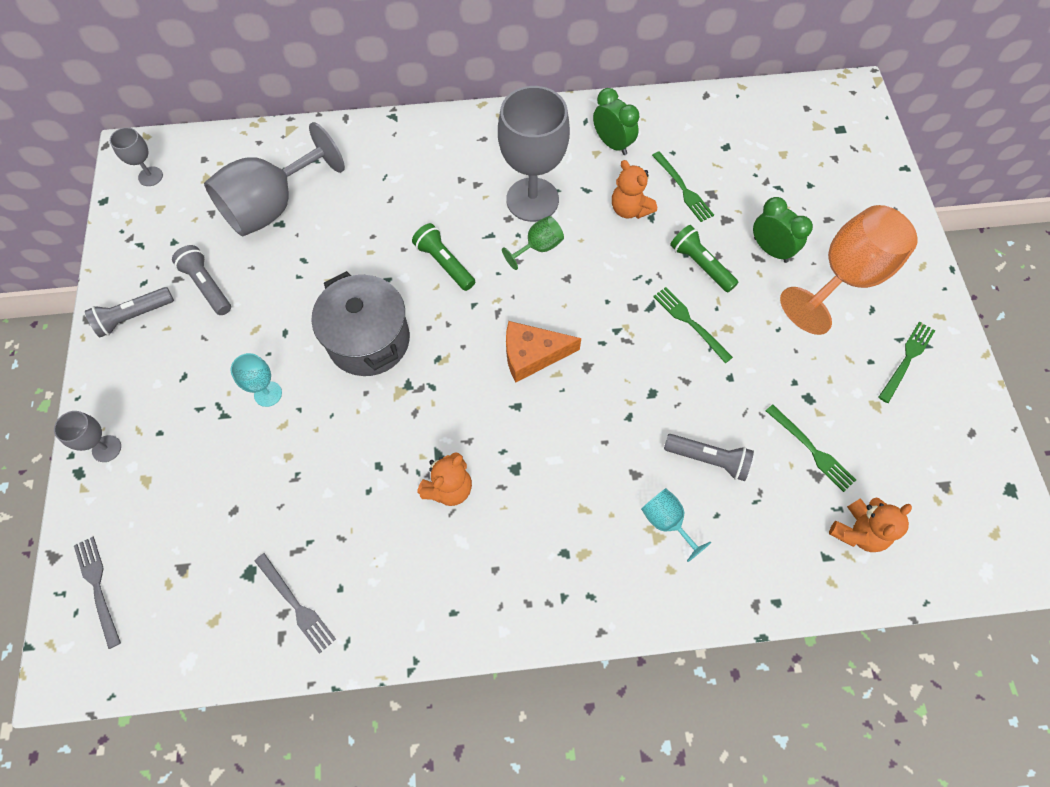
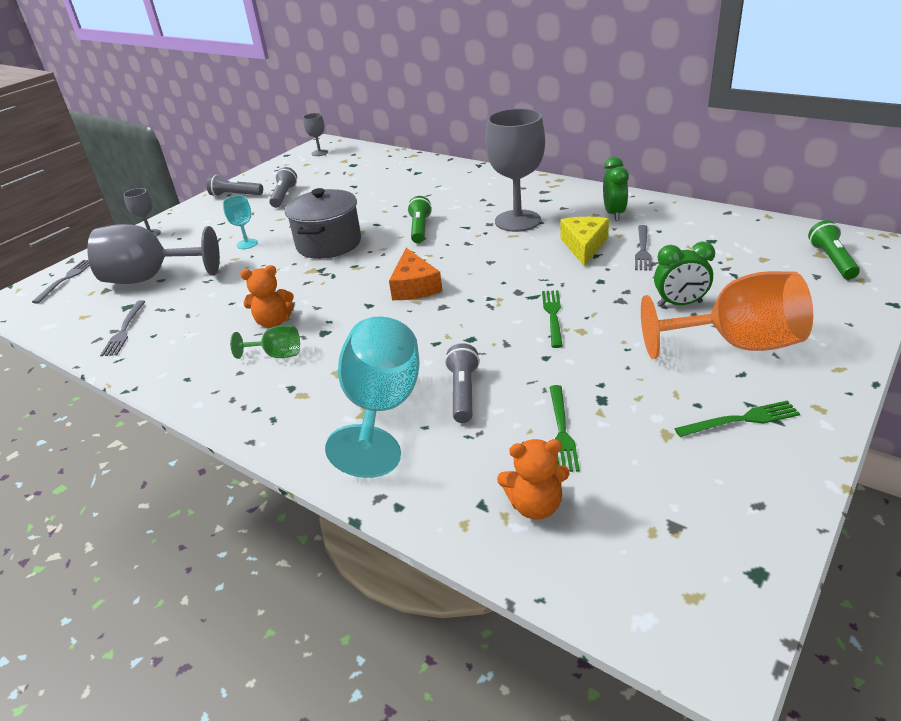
camera: 45 degrees right, 30 degrees down
grey goblet [204,122,345,236] -> grey goblet moved to [87,224,220,284]
green goblet [502,216,564,270] -> green goblet moved to [230,325,300,359]
orange cheese [506,321,581,382] -> orange cheese turned 135 degrees counterclockwise [389,248,442,300]
orange teddy bear [612,160,657,219] -> yellow cheese [560,217,609,267]
turquoise goblet [641,488,711,562] -> turquoise goblet [325,316,419,478], size x2.17
green fork [652,151,714,222] -> grey fork [635,225,652,271]
grey flashlight [664,434,754,481] -> grey flashlight turned 150 degrees counterclockwise [445,343,480,423]
green flashlight [670,225,738,292] -> green flashlight moved to [808,220,860,279]
green clock [753,197,813,263] -> green clock turned 90 degrees clockwise [654,242,715,307]

